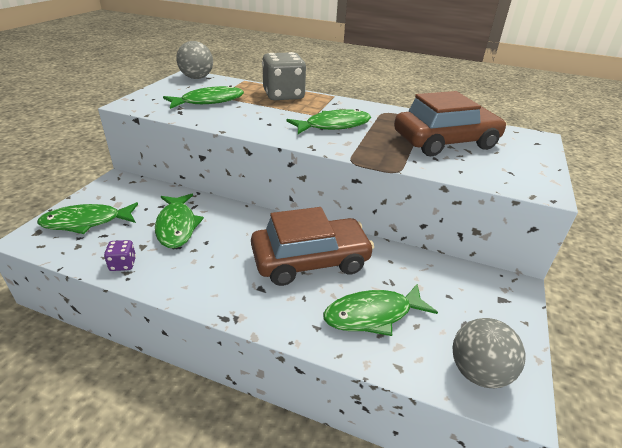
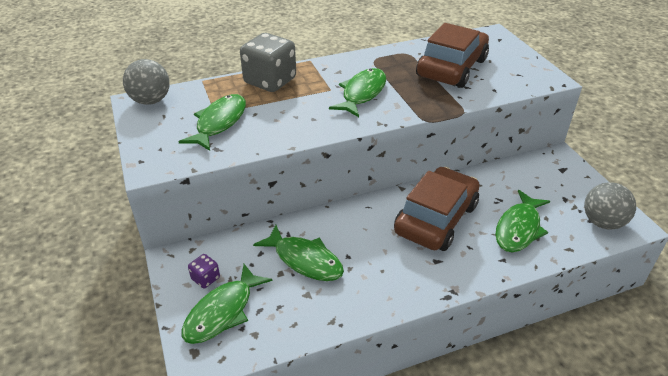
camera: 40 degrees left, 5 degrees up
purple dice [104,240,136,271] -> purple dice moved to [188,254,220,288]

